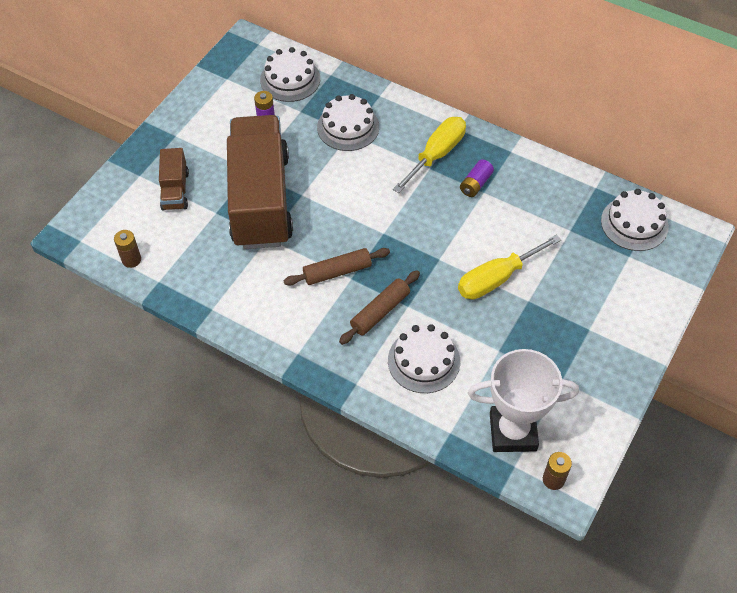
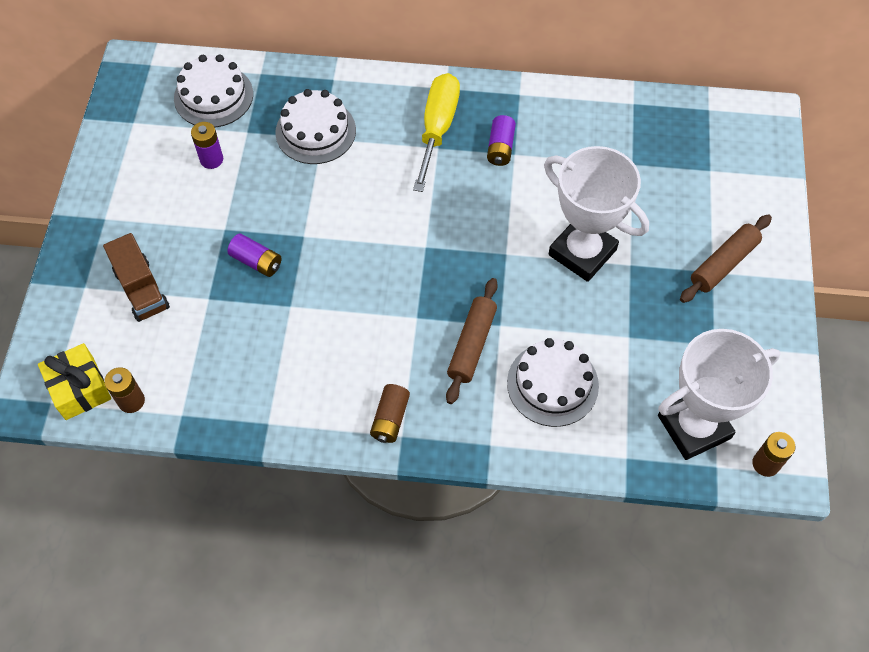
camera: 25 degrees left, 5 degrees up
brown truck [227,115,293,249] -> purple battery [227,233,281,277]
brown rolling pin [284,248,390,285] -> brown rolling pin moved to [680,214,772,303]
yellow screwdriver [458,234,561,299] -> white trophy [544,146,649,282]
white cake [601,189,669,251] -> none
none -> yellow gift [38,343,111,420]
none -> brown battery [370,384,410,443]

